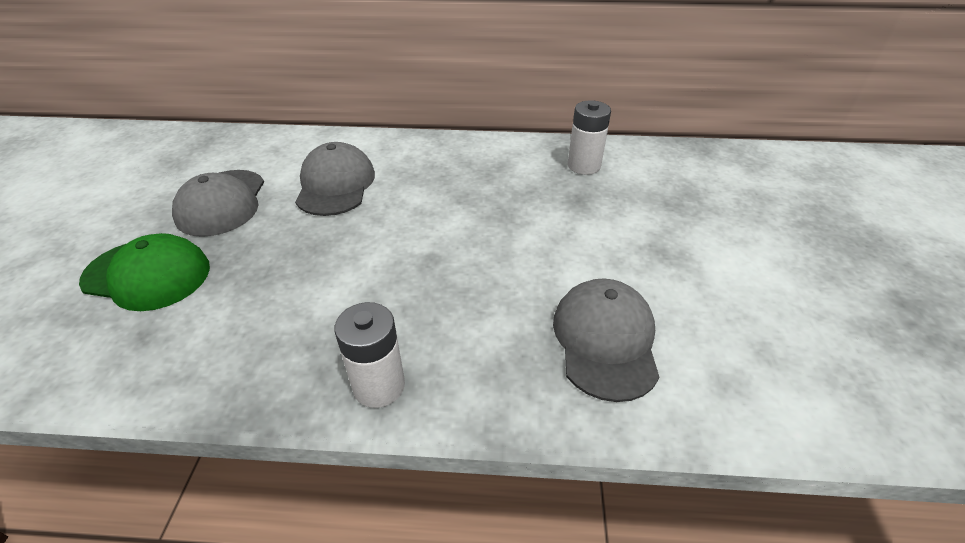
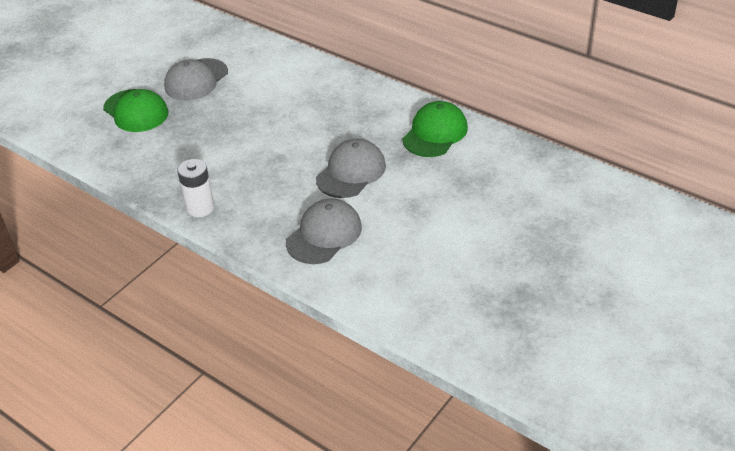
camera: 35 degrees right, 0 degrees up
grey cap [295,142,375,216] -> grey cap moved to [316,139,386,198]
white battery [568,100,611,175] -> green cap [402,101,468,157]

